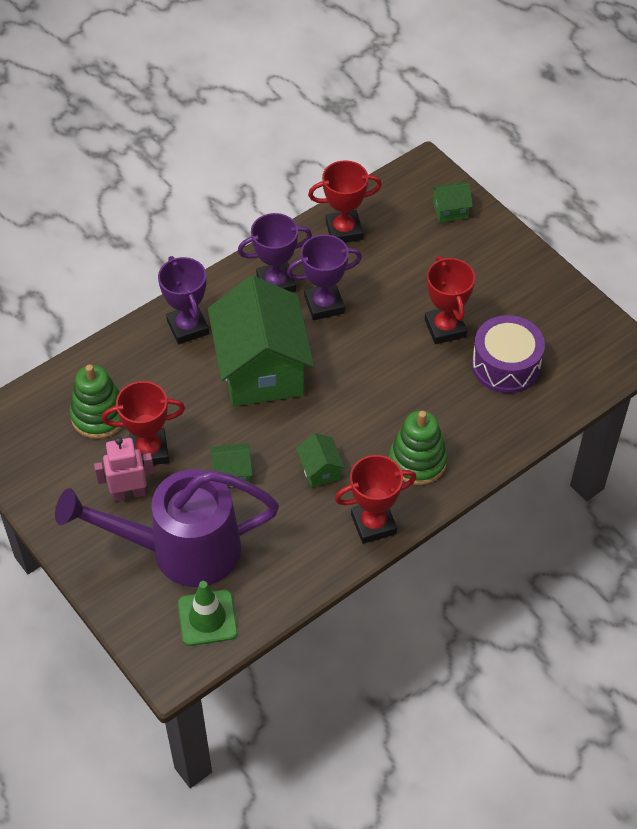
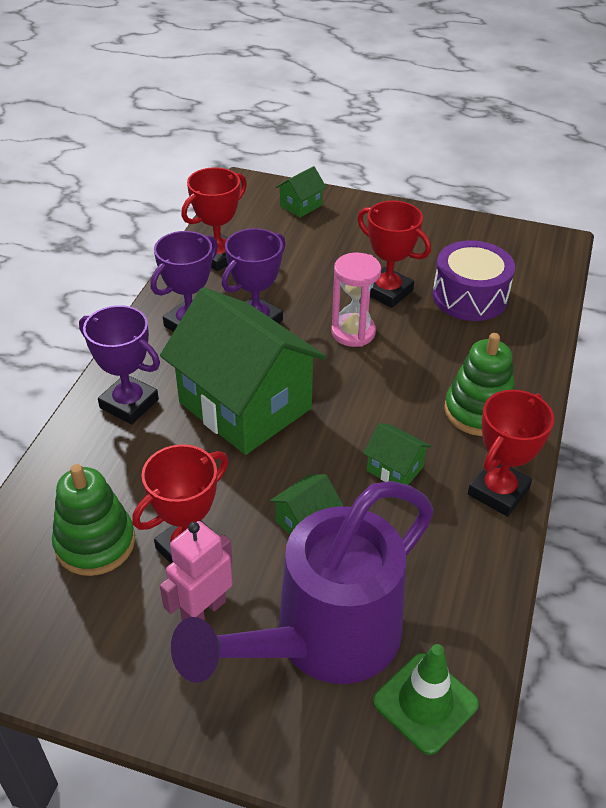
camera: 35 degrees left, 10 degrees down
none -> pink hourglass [331,253,381,347]

